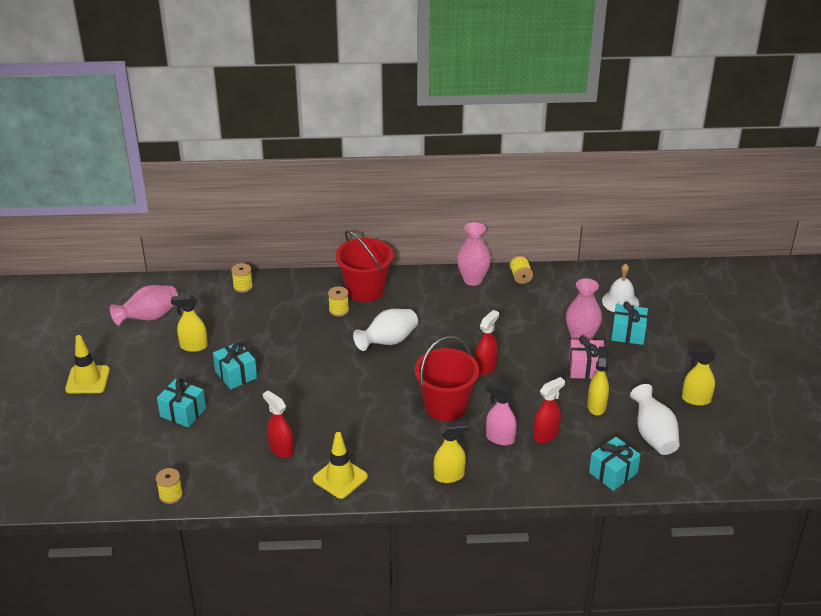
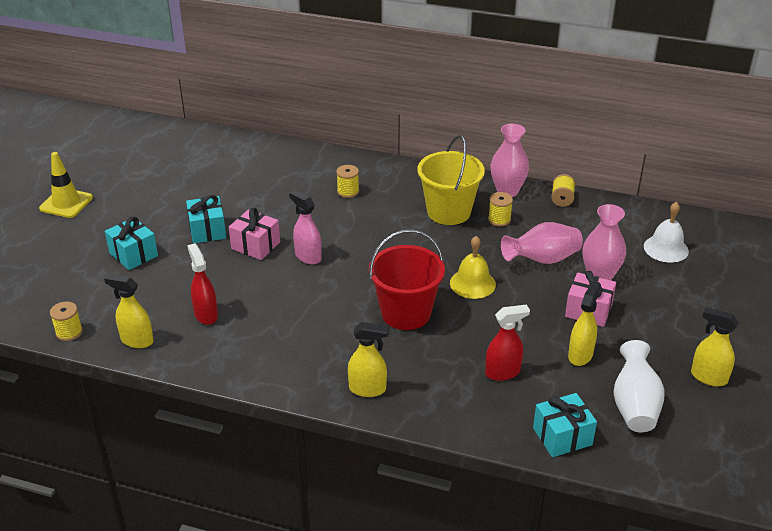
camera: 20 degrees right, 0 degrees up
pink vase [110,285,178,325] -> pink vase moved to [501,222,583,264]
yellow spray bottle [171,295,208,352] -> yellow spray bottle moved to [104,274,154,348]
yellow spool [231,263,253,293] -> yellow spool moved to [488,192,513,227]
yellow traffic cone [313,432,368,499] -> none
red bucket [336,230,393,302] -> none
white vase [353,309,418,351] -> none
red spray bottle [475,310,499,376] -> yellow bell [450,236,496,299]
pink spray bottle [486,383,517,446] -> pink spray bottle moved to [289,190,322,265]
turquoise gift [611,302,648,345] -> none
none -> pink gift [229,208,280,260]
none -> yellow bucket [418,135,485,225]

